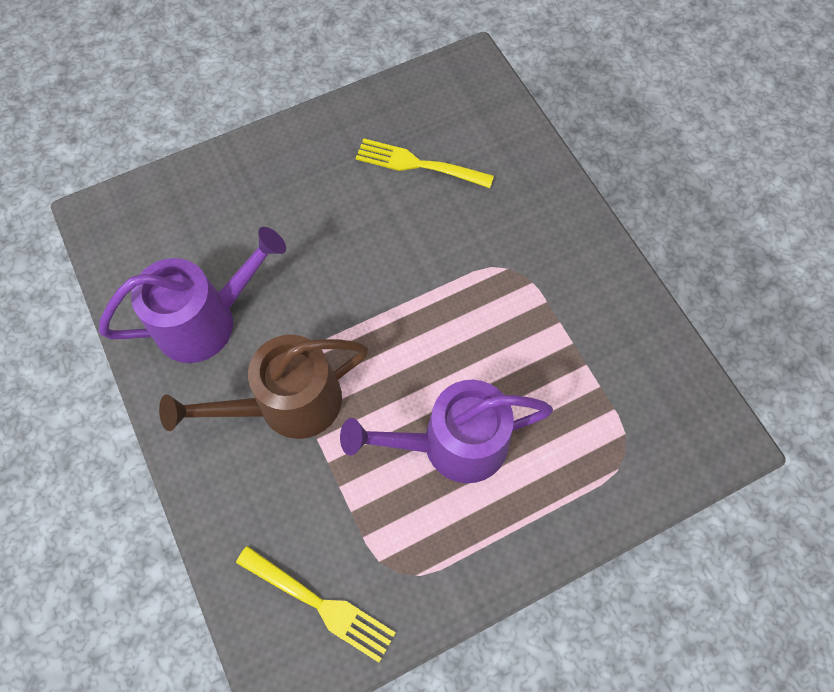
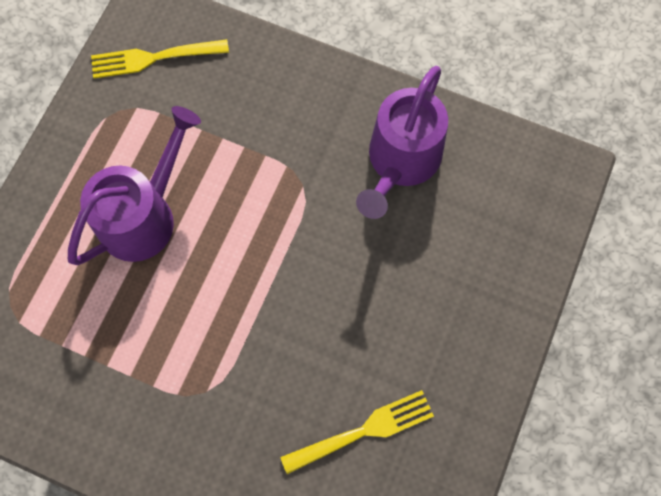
camera: 140 degrees right, 5 degrees up
brown watering can [159,335,368,439] -> none

